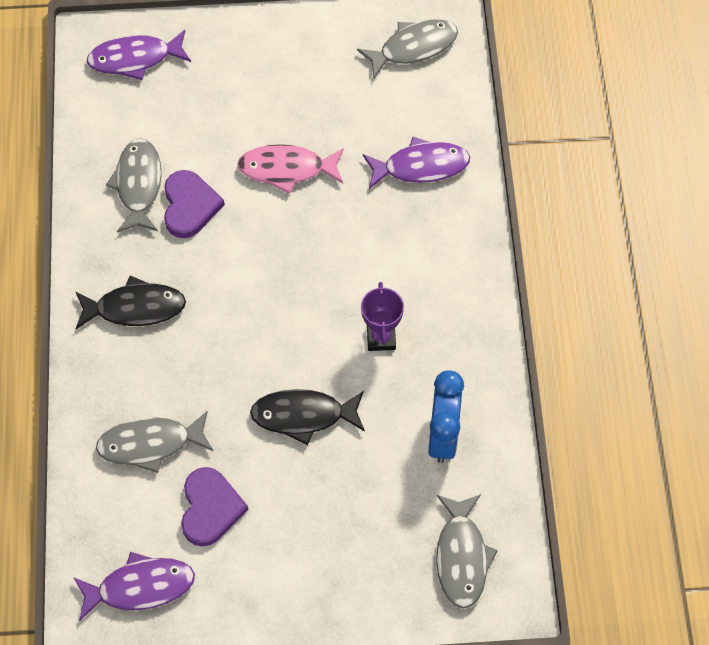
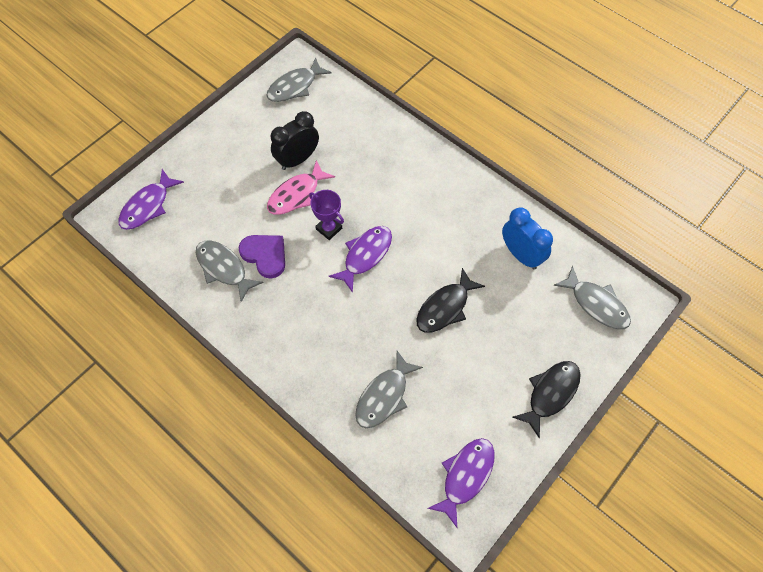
camera: 45 degrees left, 0 degrees up
black fish [75,276,186,329] -> black fish moved to [512,361,581,438]
purple heart [181,467,249,547] -> none
grey fish [357,19,458,79] -> grey fish turned 150 degrees counterclockwise [267,57,332,102]
purple trophy [361,282,404,351] -> purple trophy moved to [309,190,344,240]
purple fish [363,137,470,189] -> purple fish moved to [329,226,392,293]
none -> black clock [271,111,319,170]

